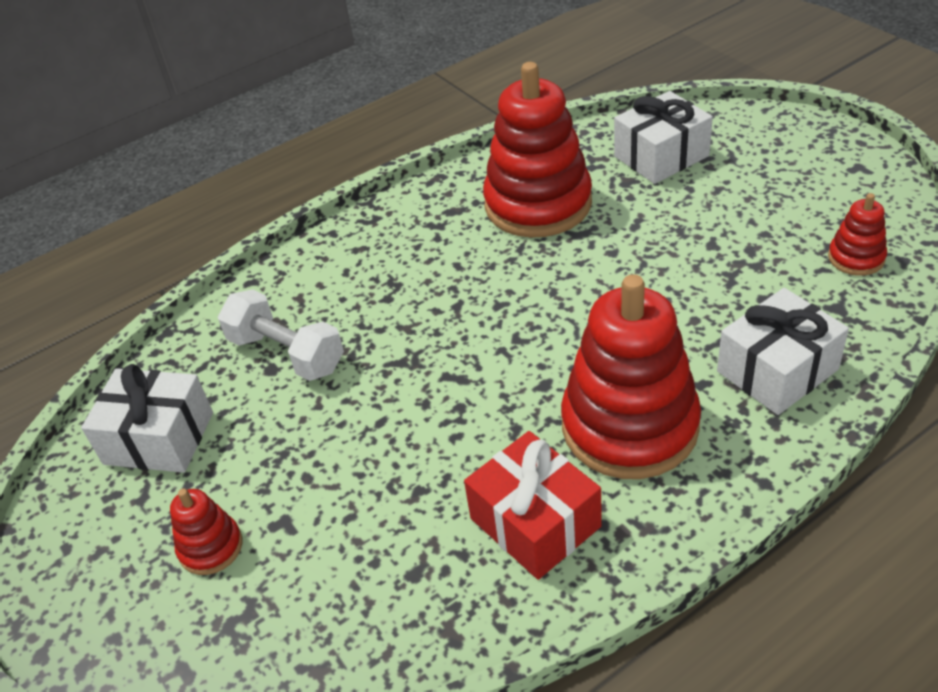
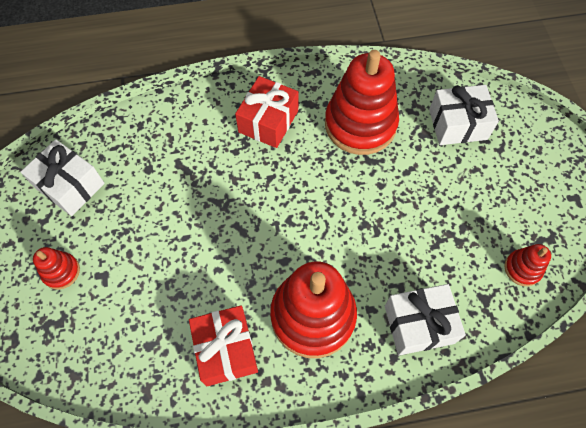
camera: 20 degrees right, 20 degrees up
white dumbbell [218,289,344,381] -> none
none -> red gift [235,76,299,148]

